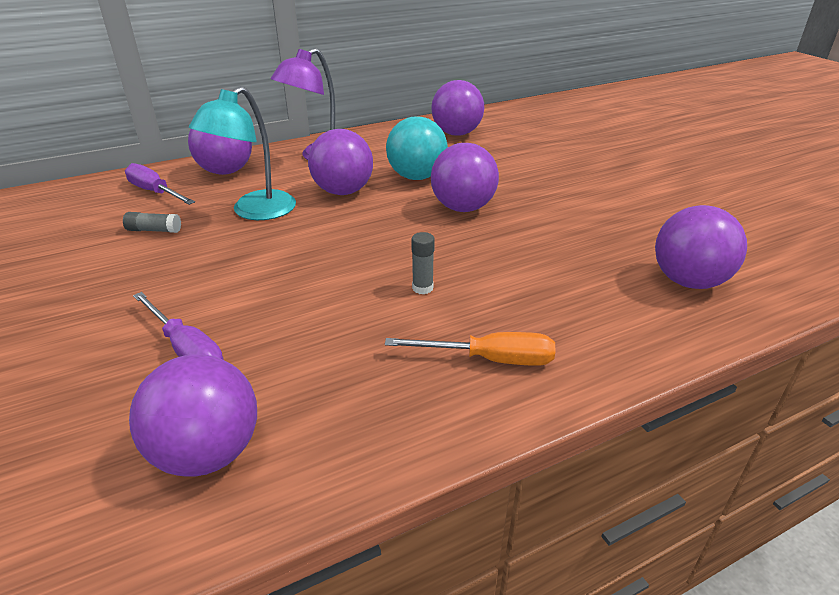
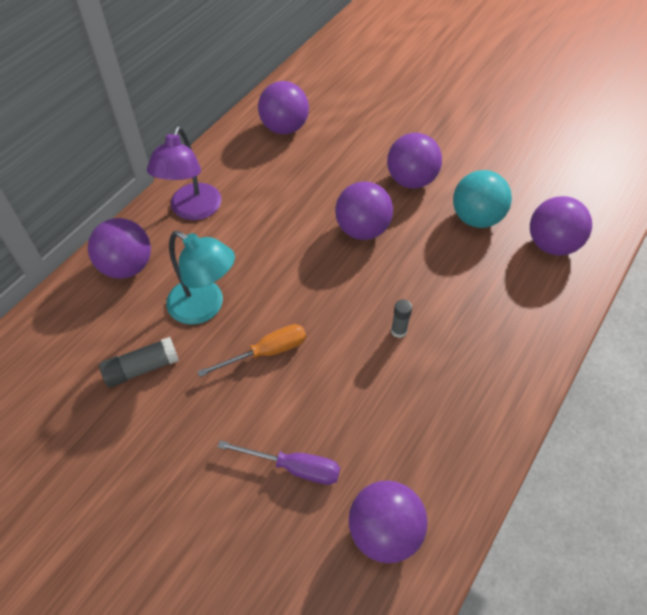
camera: 30 degrees left, 20 degrees up
grey glue stick [123,212,181,233] -> grey glue stick [99,337,179,387], size x1.53
purple screwdriver [125,163,195,205] -> none
turquoise lamp [189,86,296,220] -> turquoise lamp turned 60 degrees counterclockwise [166,231,235,325]
purple ball [308,129,373,195] -> purple ball moved to [387,133,442,189]
orange screwdriver [385,332,556,366] -> orange screwdriver moved to [197,324,306,377]
turquoise ball [386,116,448,180] -> turquoise ball moved to [453,170,512,228]

